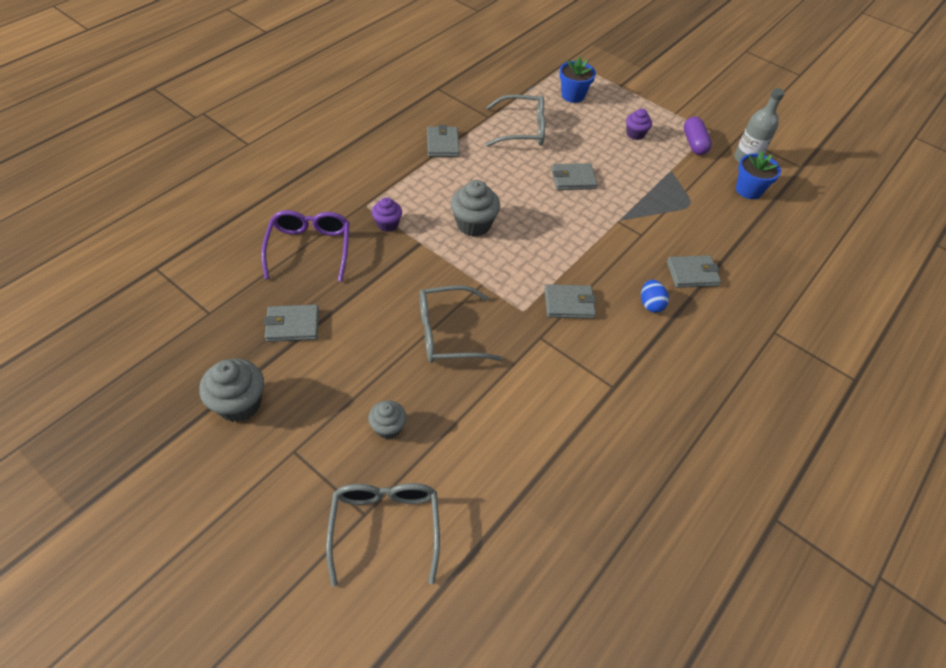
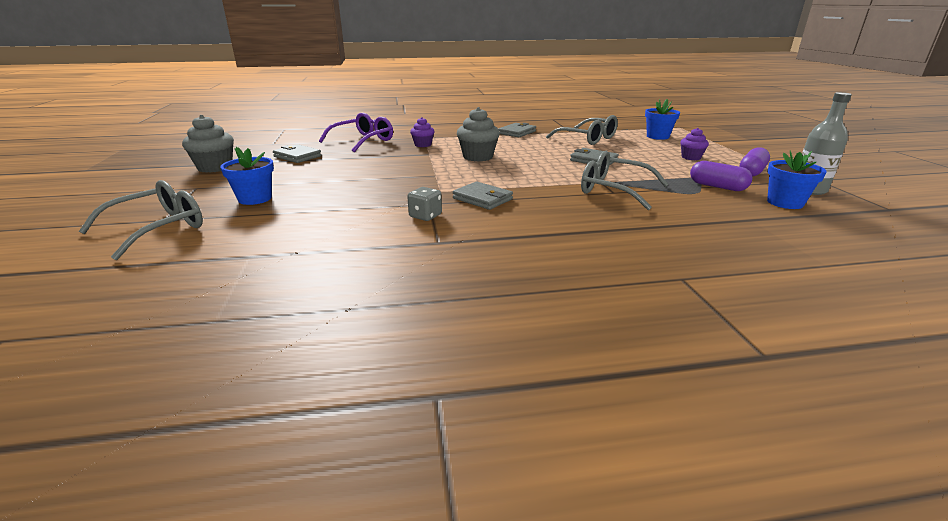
camera: 45 degrees right, 25 degrees down
grey cupcake [368,400,407,439] -> blue flower pot [220,147,274,205]
grey glasses [419,285,503,363] -> grey glasses moved to [581,151,669,210]
blue egg [641,280,669,313] -> none
grey wallet [667,255,721,288] -> none
none -> grey dice [407,187,442,221]
none -> purple capsule [690,161,753,191]

